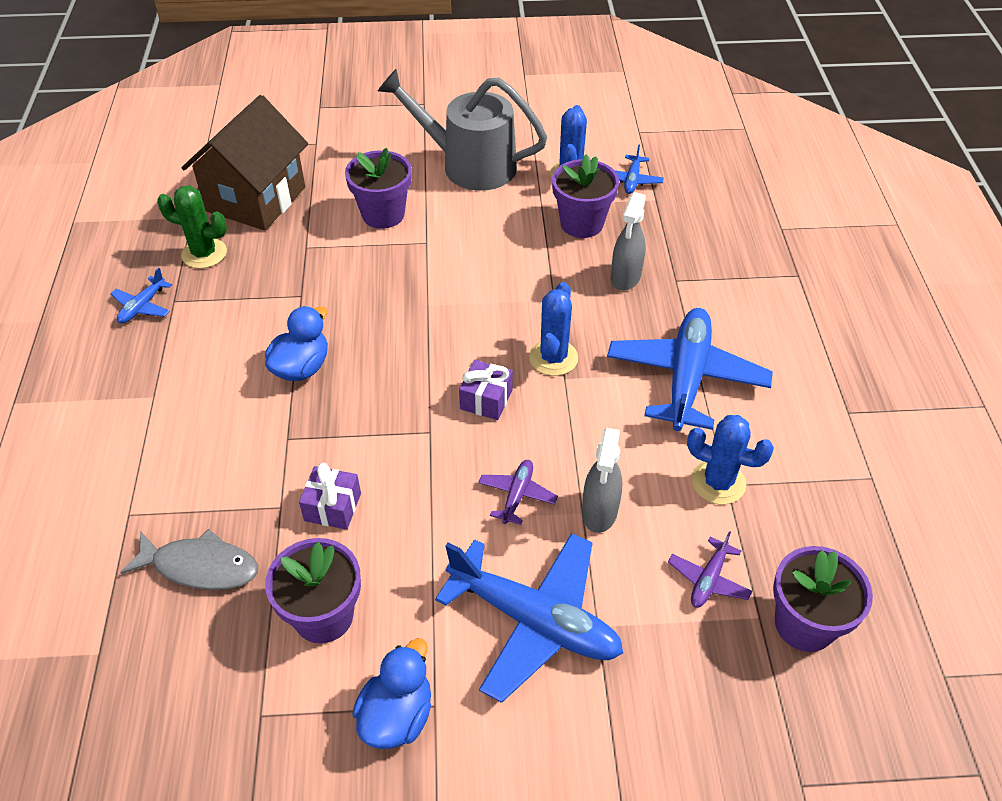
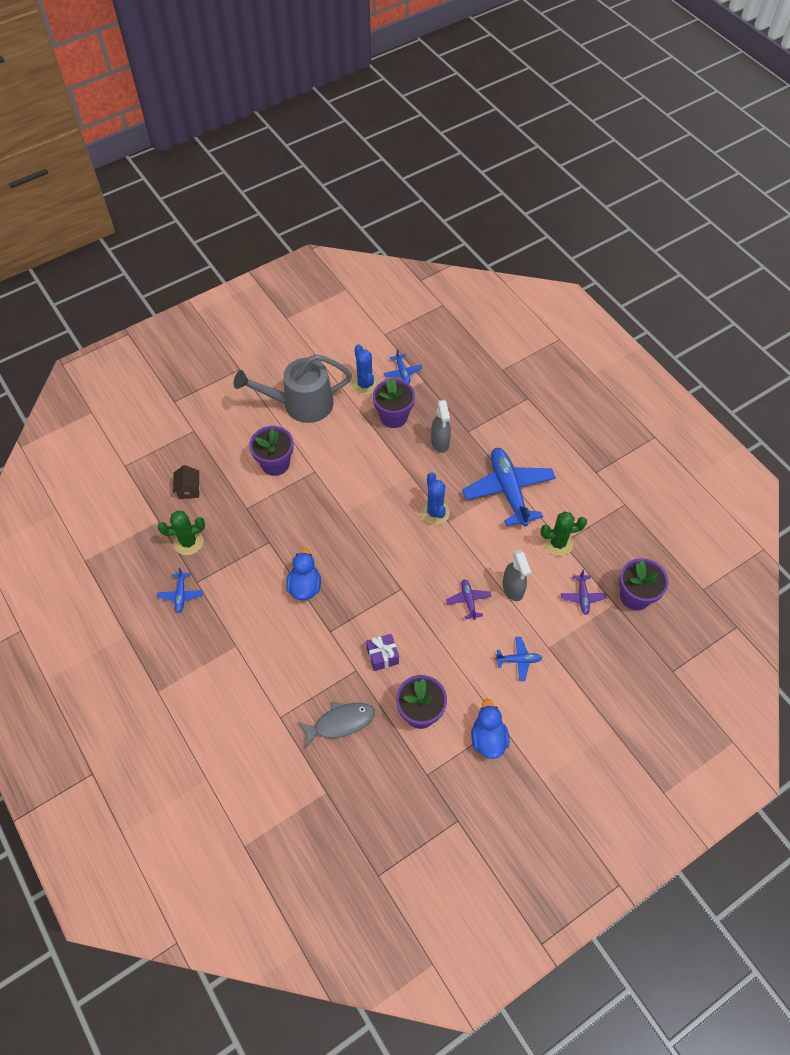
camera: 30 degrees left, 10 degrees up
brown house [182,95,308,231] -> brown house [173,465,200,499], size x0.41
blue plane [435,533,623,703] -> blue plane [495,637,542,681], size x0.45
purple gift [459,360,513,420] -> none
blue cactus [687,415,774,504] -> green cactus [540,511,587,556]

